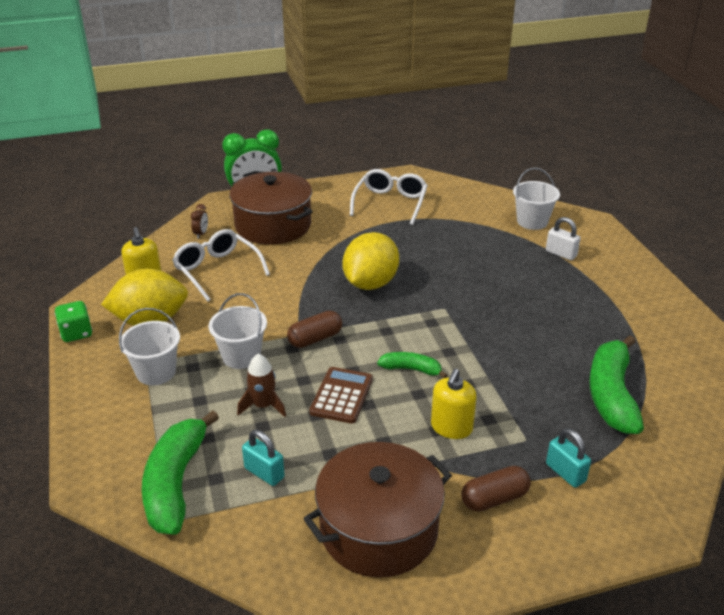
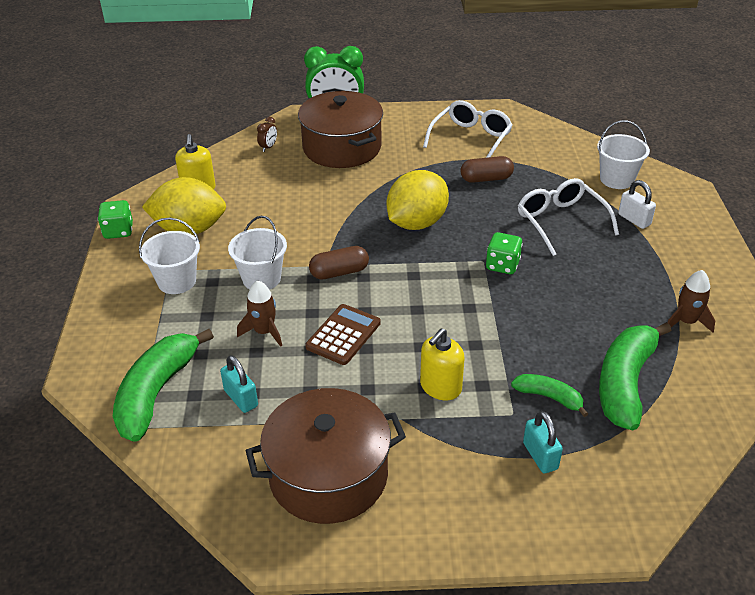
camera: 15 degrees right, 5 degrees up
white glasses [172,229,270,302] -> white glasses moved to [518,178,619,256]
green banana [377,352,448,378] -> green banana moved to [511,374,588,417]
brown capsule [461,466,531,511] -> brown capsule moved to [461,156,514,183]
none -> green dice [486,232,523,274]
none -> brown rocket [667,270,715,332]

